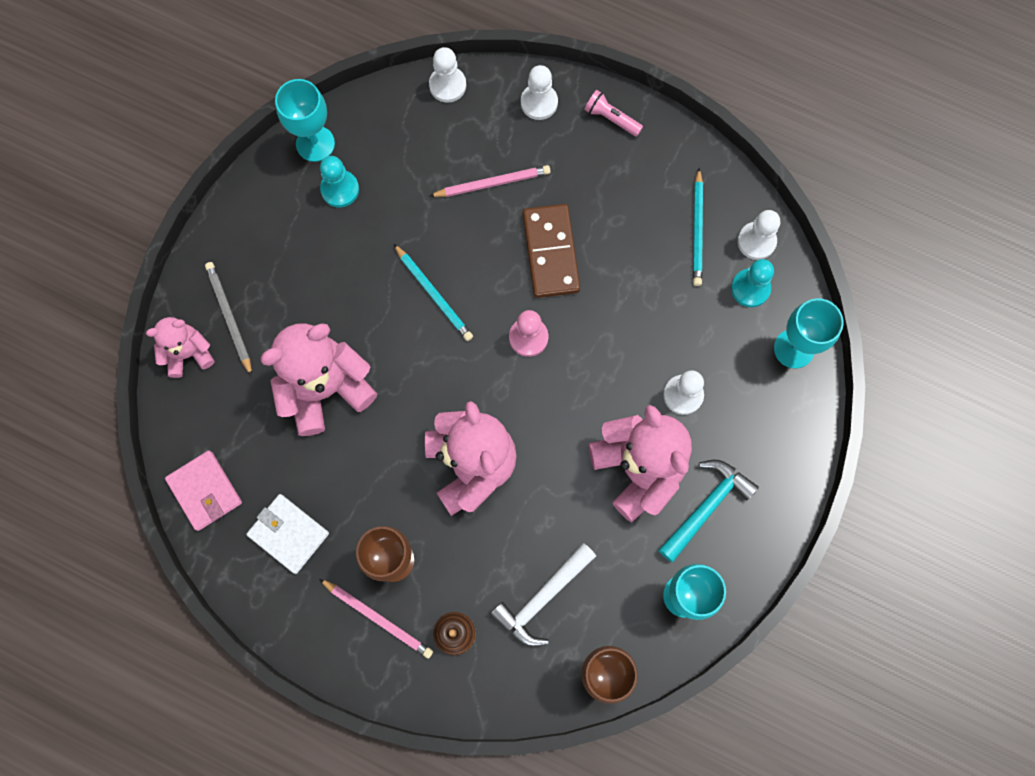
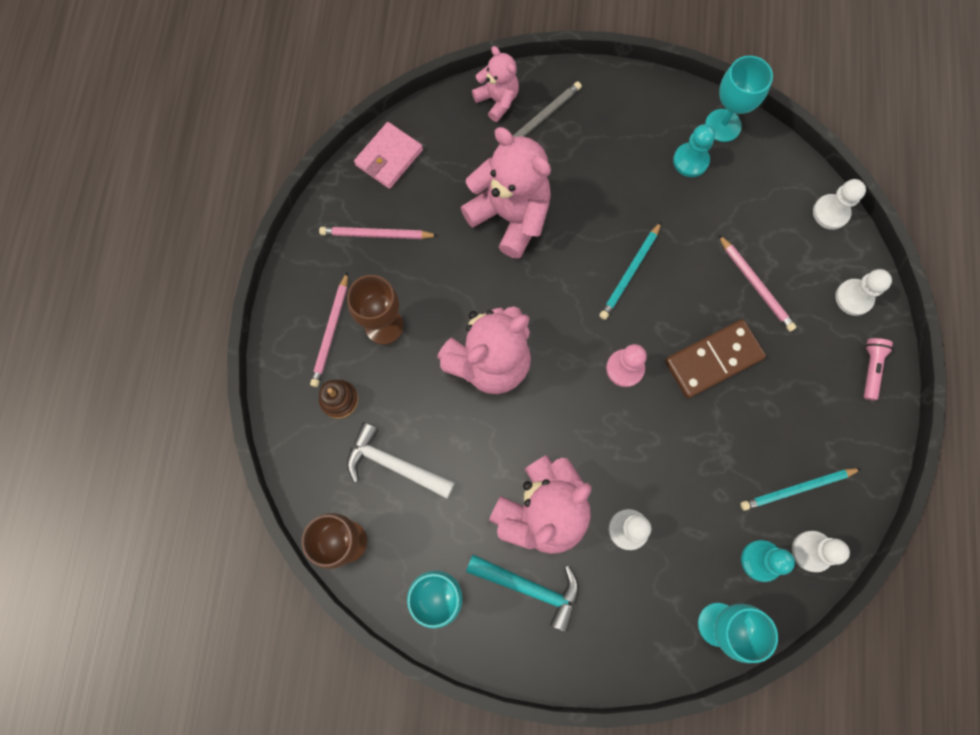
camera: 70 degrees right, 0 degrees up
white wallet [246,494,329,574] -> pink pencil [319,227,439,239]

